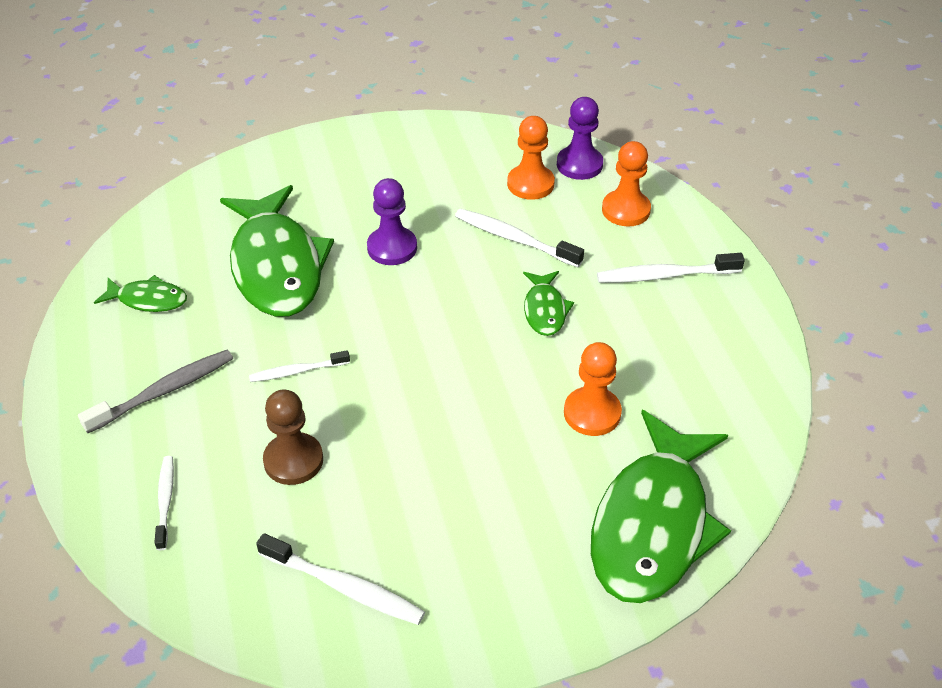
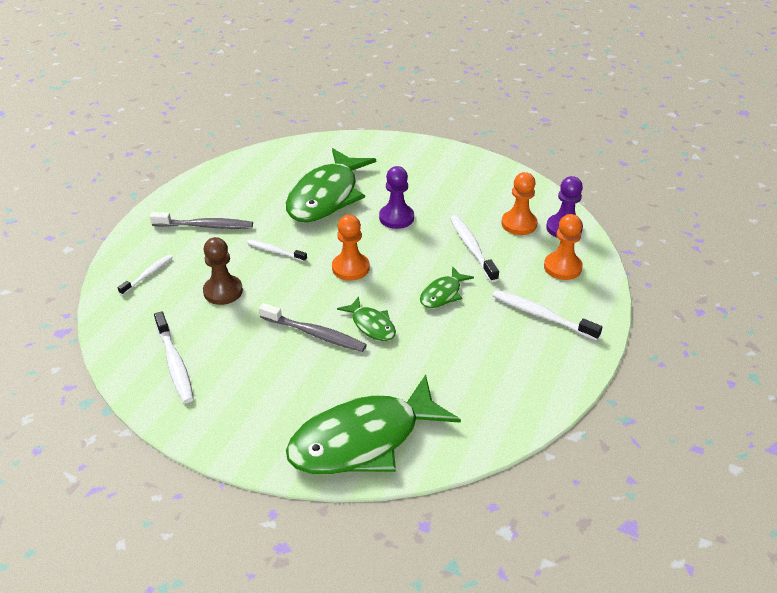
camera: 40 degrees right, 5 degrees down
green fish [94,275,187,312] -> green fish moved to [337,296,396,341]
orange pawn [564,342,622,436] -> orange pawn moved to [332,215,370,281]
none -> grey toothbrush [259,303,367,352]

